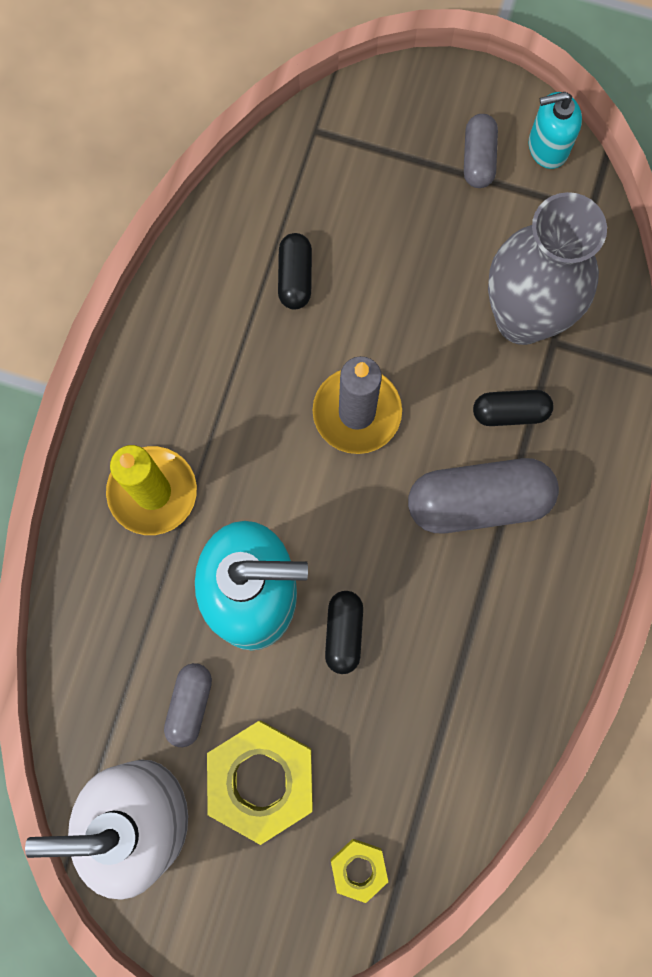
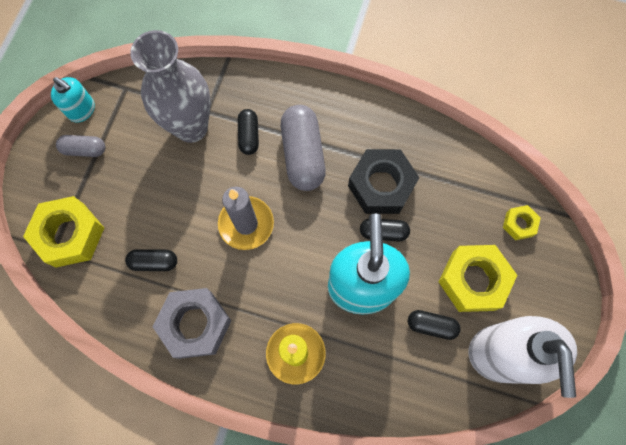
camera: 90 degrees left, 5 degrees down
grey capsule [164,663,212,747] -> black capsule [408,310,461,340]
turquoise soap dispenser [529,92,582,169] -> turquoise soap dispenser turned 45 degrees counterclockwise [51,77,95,123]
none -> yellow nut [23,196,104,267]
none -> grey nut [153,288,231,359]
none -> black nut [348,149,419,214]

